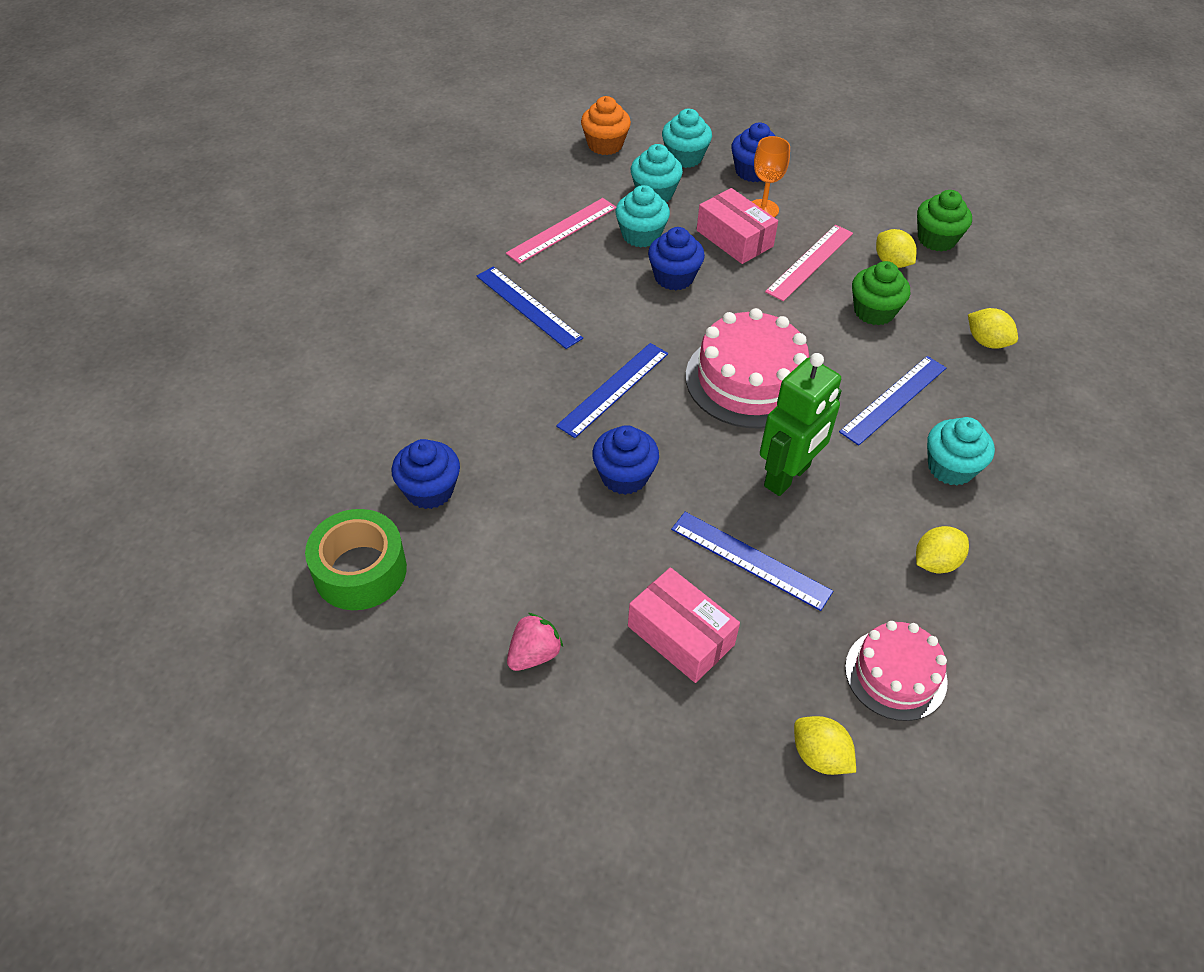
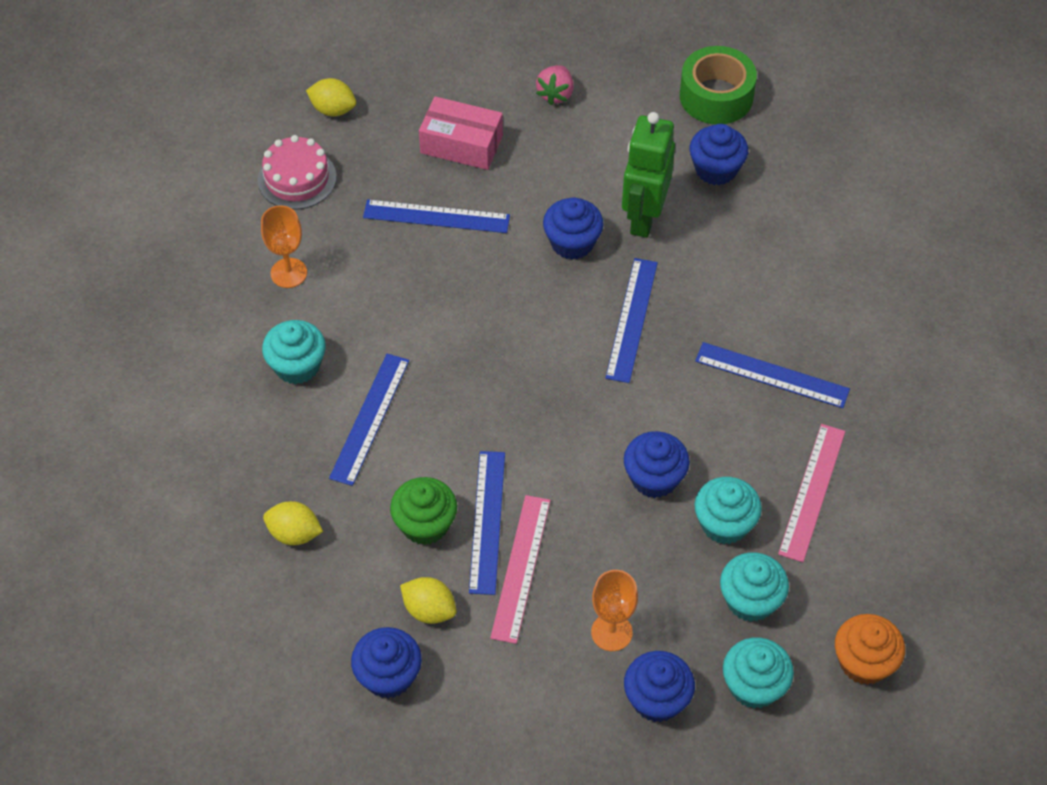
camera: 155 degrees right, 5 degrees up
pink cake [685,308,809,429] -> none
pink box [697,188,778,264] -> none
green robot [760,353,841,496] -> green robot moved to [622,112,675,238]
yellow lemon [916,526,969,573] -> orange goblet [261,205,307,288]
green cupcake [917,190,972,252] -> blue cupcake [351,627,422,698]
none -> blue ruler [469,451,505,595]

